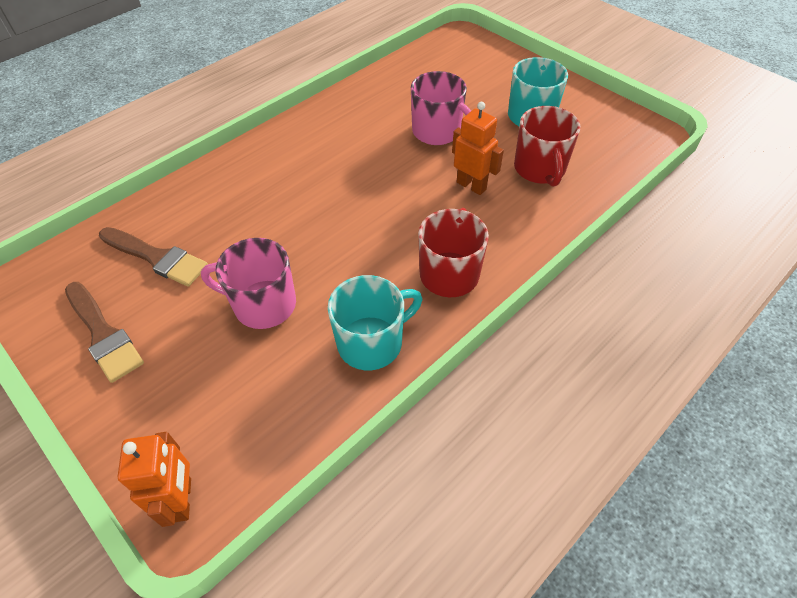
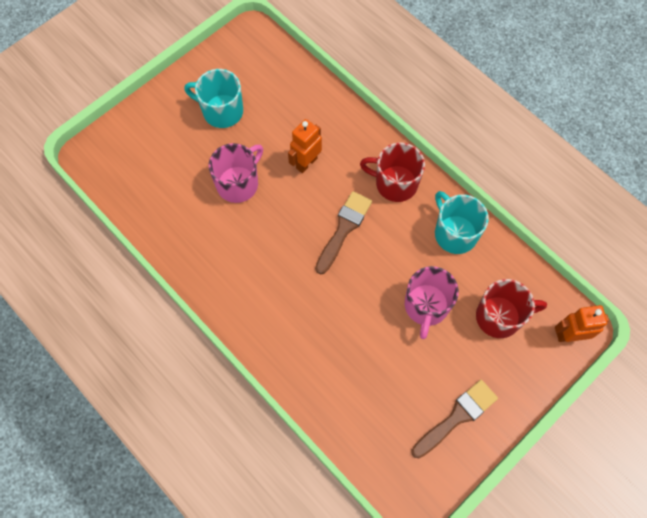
camera: 90 degrees left, 15 degrees up
brown brush [99,227,208,287] -> brown brush moved to [315,191,372,275]
red mug [514,106,580,187] -> red mug moved to [476,279,547,338]

